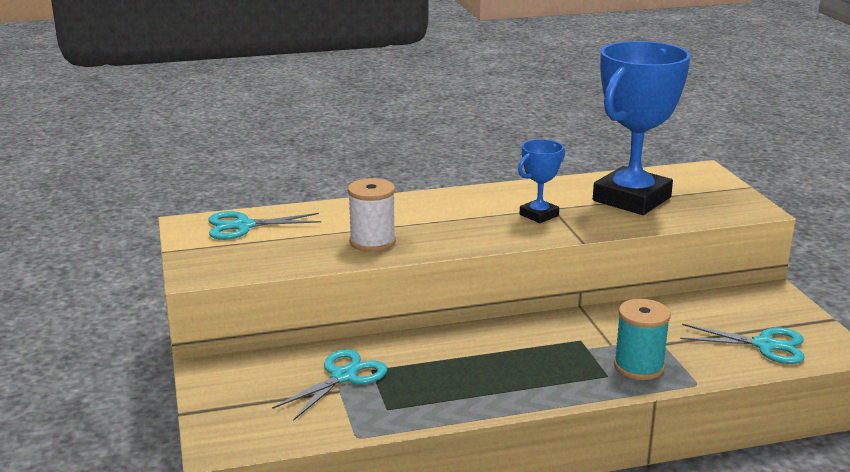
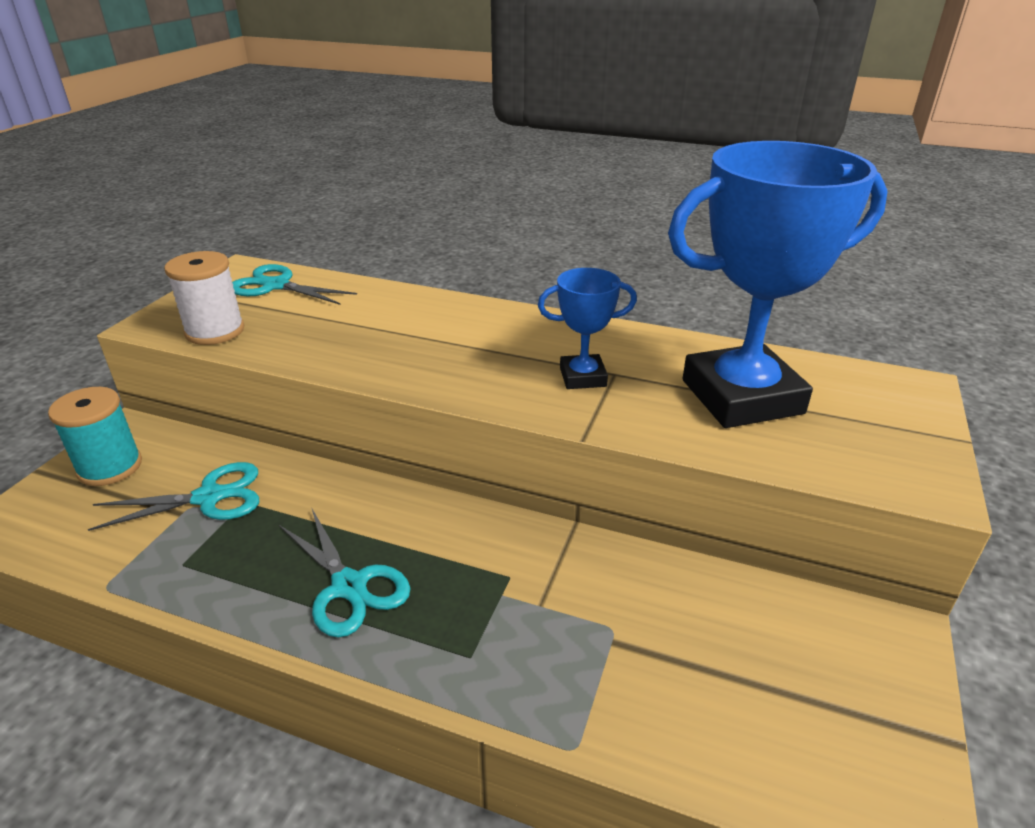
camera: 35 degrees right, 10 degrees up
white spool [348,178,396,252] -> white spool moved to [164,251,245,345]
turquoise spool [614,299,671,380] -> turquoise spool moved to [48,387,142,486]
turquoise scissors [680,324,805,364] -> turquoise scissors moved to [279,507,411,638]

